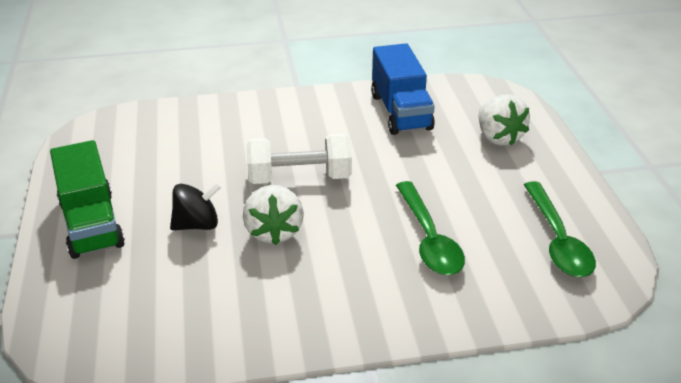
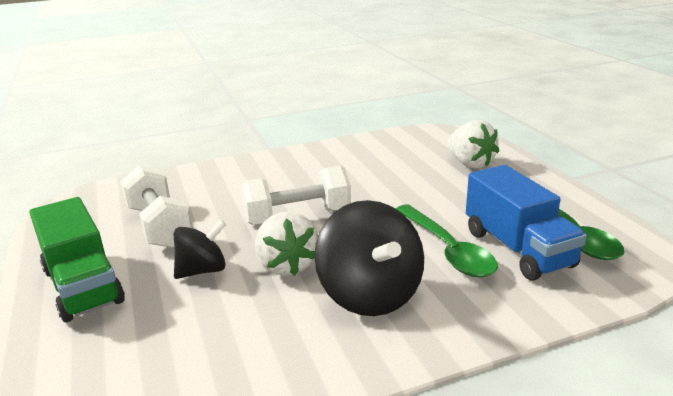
camera: 10 degrees left, 10 degrees down
blue truck [371,43,435,135] -> blue truck moved to [466,165,587,280]
none -> white dumbbell [121,165,193,248]
none -> black spinning top [314,200,424,316]

